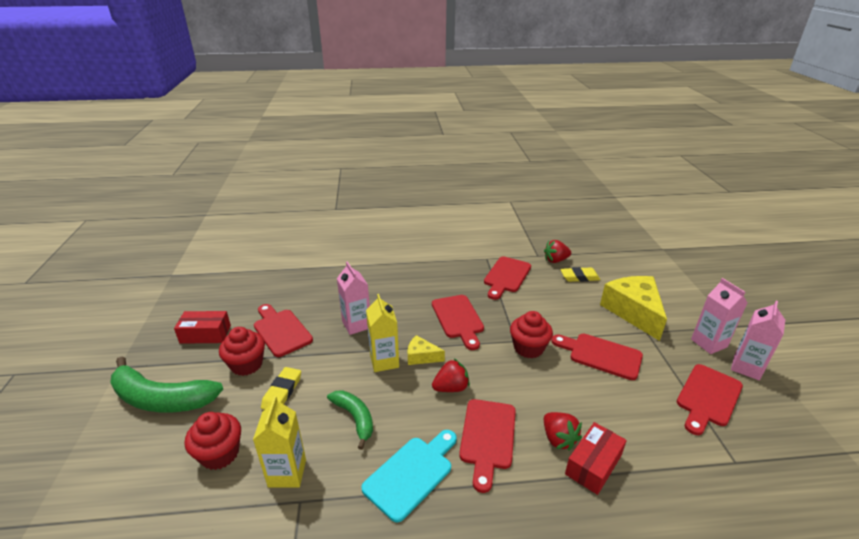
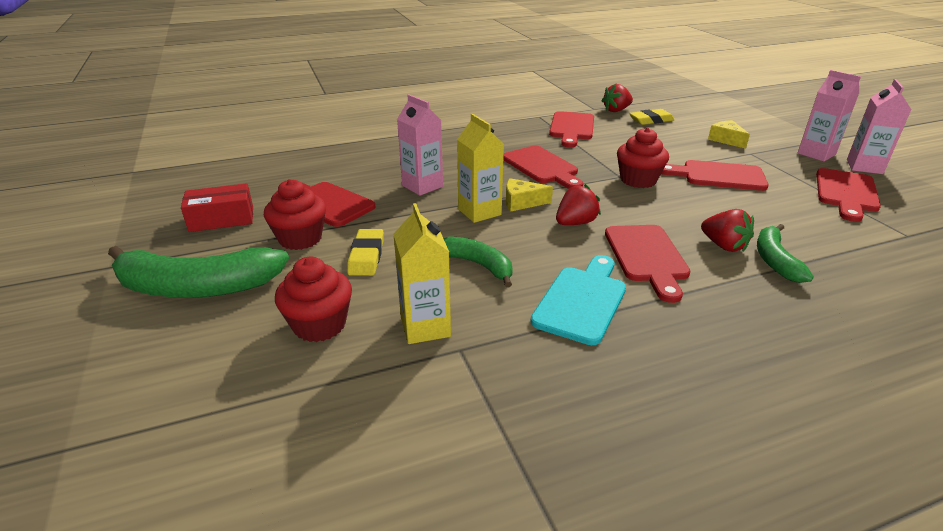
camera: 15 degrees left, 0 degrees up
red box [565,422,627,495] -> green banana [757,224,814,283]
yellow cheese [600,276,667,341] -> yellow cheese [708,120,750,149], size x0.48

